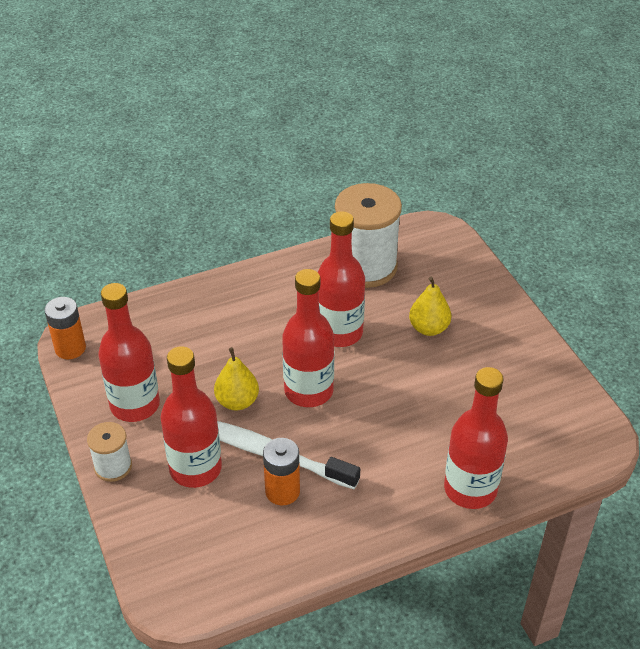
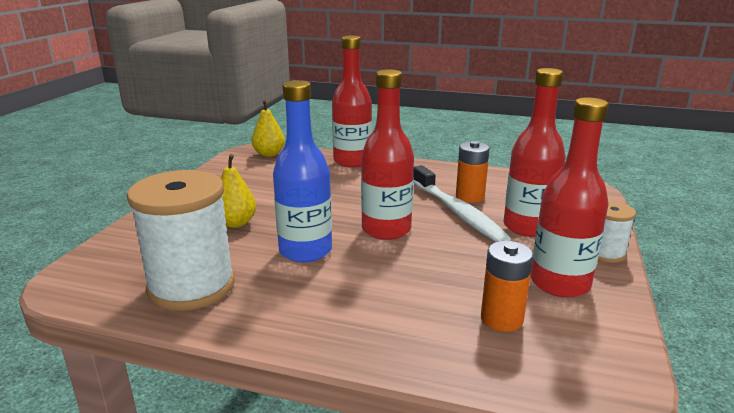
camera: 140 degrees left, 20 degrees down
orange battery [44,297,86,359] -> orange battery moved to [481,241,533,332]
yellow pear [214,347,259,411] -> yellow pear moved to [251,100,285,157]
red bottle [318,211,365,347] -> blue bottle [273,80,332,262]

